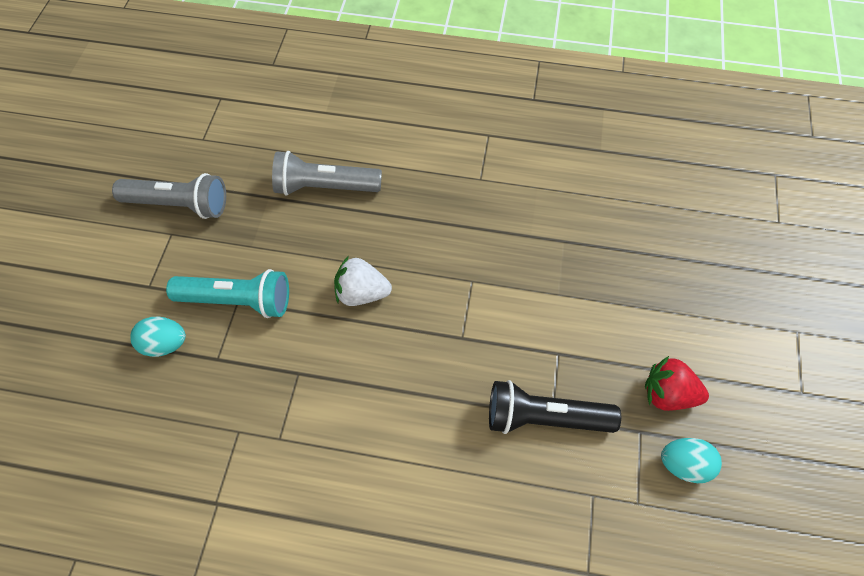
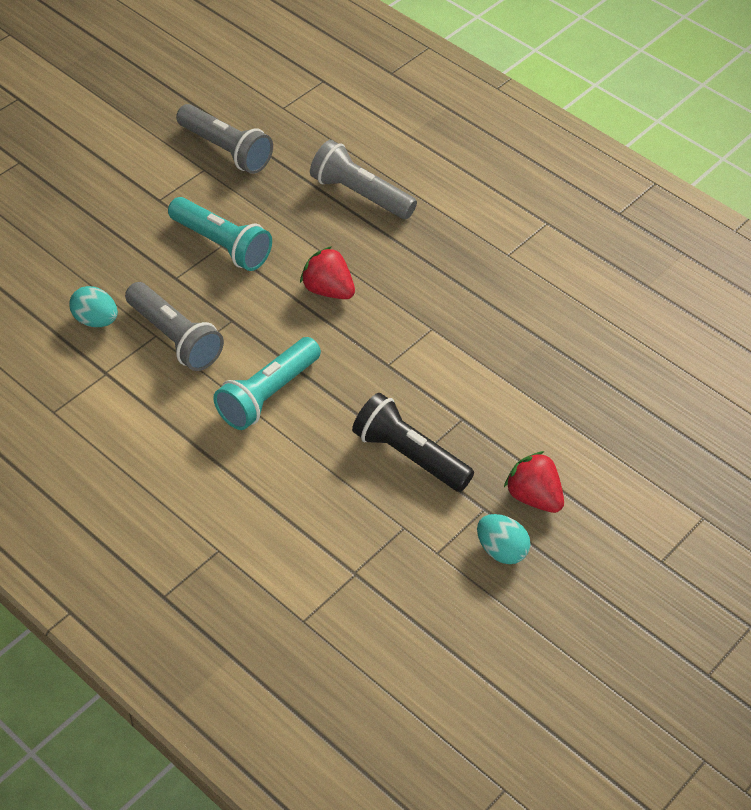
camera: 30 degrees right, 10 degrees down
turquoise egg [130,316,186,357] -> turquoise egg moved to [69,286,118,327]
white strawberry [334,256,392,306] -> red strawberry [300,246,355,299]
none -> grey flashlight [125,282,224,371]
none -> turquoise flashlight [213,337,321,430]

